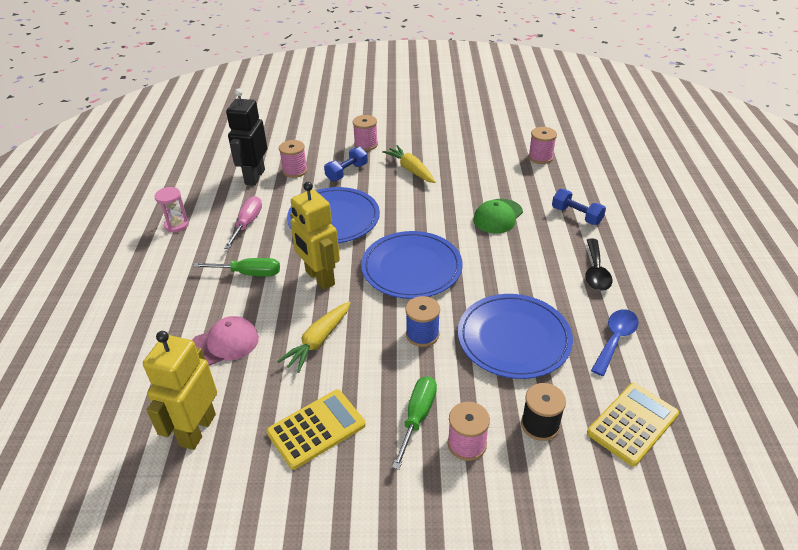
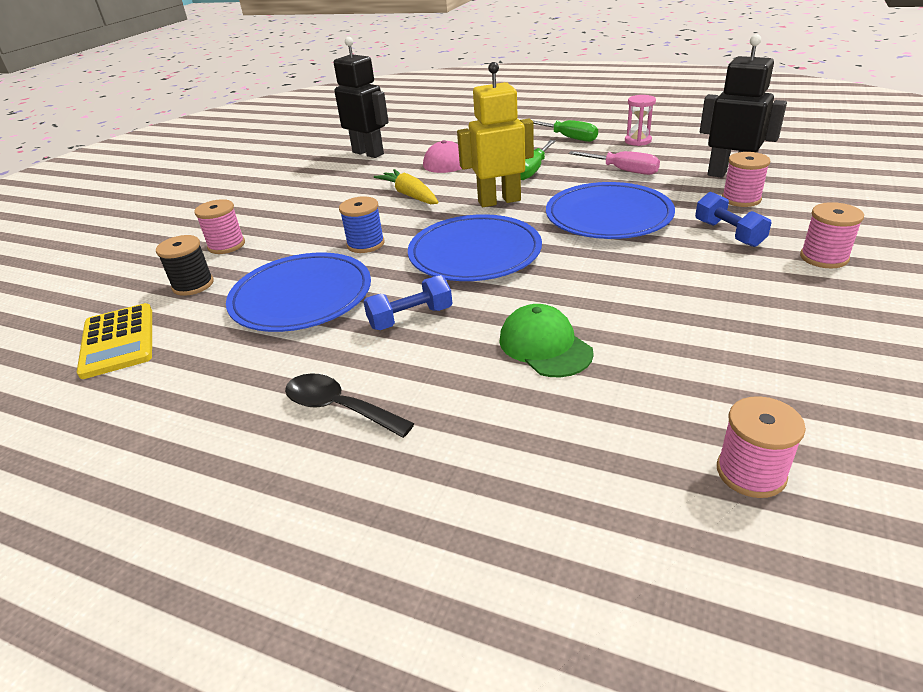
camera: 115 degrees right, 5 degrees down
yellow robot [143,331,217,450] -> black robot [334,37,389,158]
yellow calculator [267,389,366,470] -> none
yellow carrot [382,145,435,183] -> none
green screwdriver [392,376,437,470] -> green screwdriver moved to [532,120,598,142]
blue dumbbell [552,189,606,225] -> blue dumbbell moved to [363,275,453,330]
blue spoon [591,309,639,376] -> none

